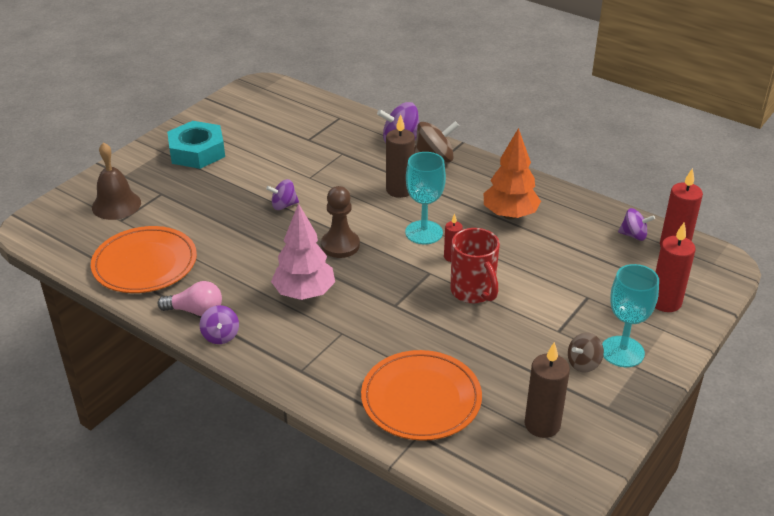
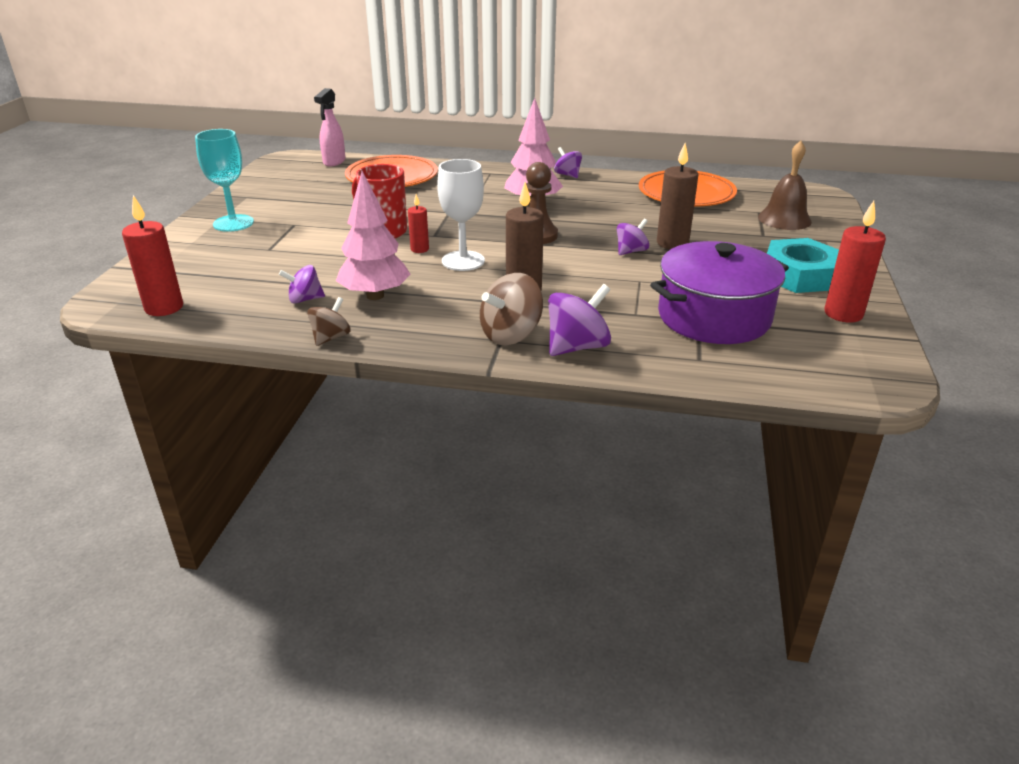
camera: 155 degrees right, 5 degrees down
pink light bulb [158,281,222,316] -> none
turquoise goblet [405,152,446,244] -> white goblet [437,159,485,271]
orange tree [484,128,541,220] -> pink tree [336,171,411,300]
brown candle [524,342,570,438] -> brown candle moved to [657,143,698,249]
brown spinning top [568,332,604,373] -> brown spinning top moved to [307,297,351,346]
purple spinning top [618,208,655,241] -> purple spinning top moved to [279,265,325,304]
red candle [655,223,695,312] -> red candle moved to [824,201,886,323]
none -> pink spray bottle [314,88,345,166]
none -> purple pot [650,241,789,344]

